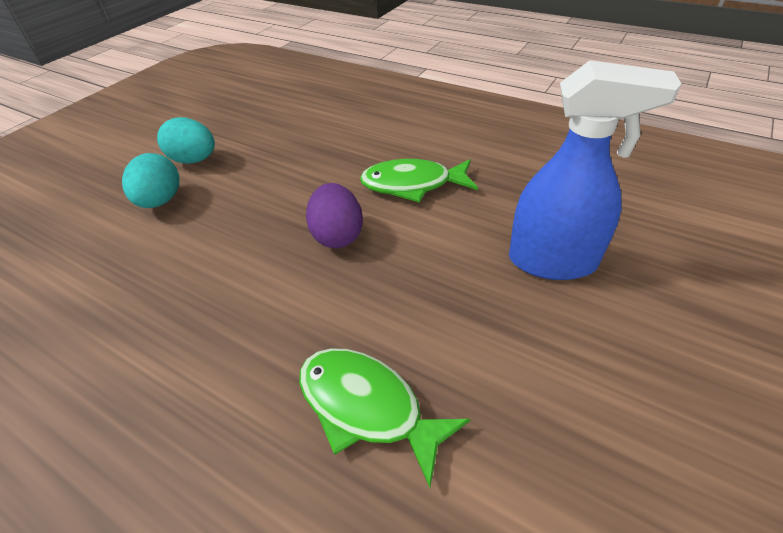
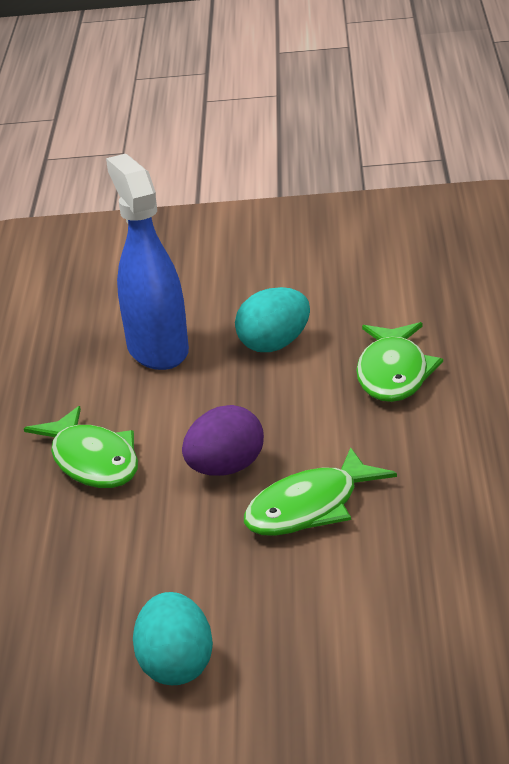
camera: 120 degrees left, 15 degrees down
turquoise egg [122,153,179,208] -> turquoise egg moved to [235,287,310,352]
none -> green fish [244,447,397,536]

